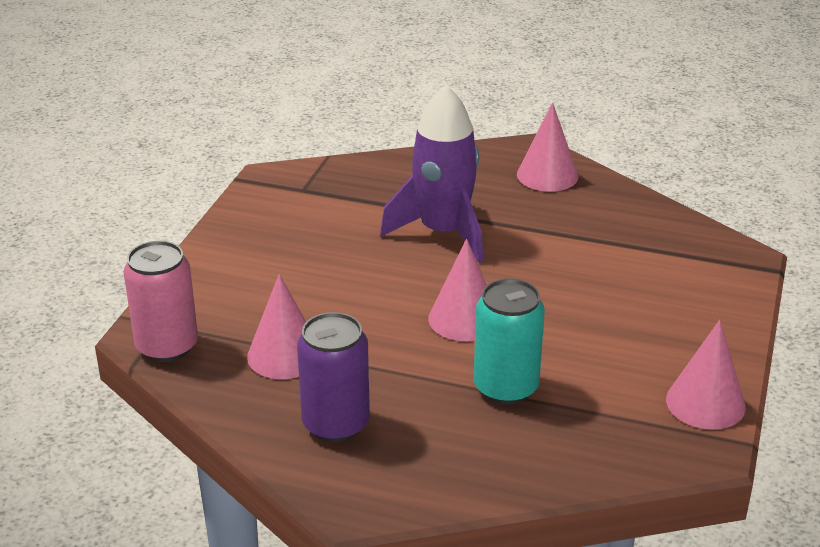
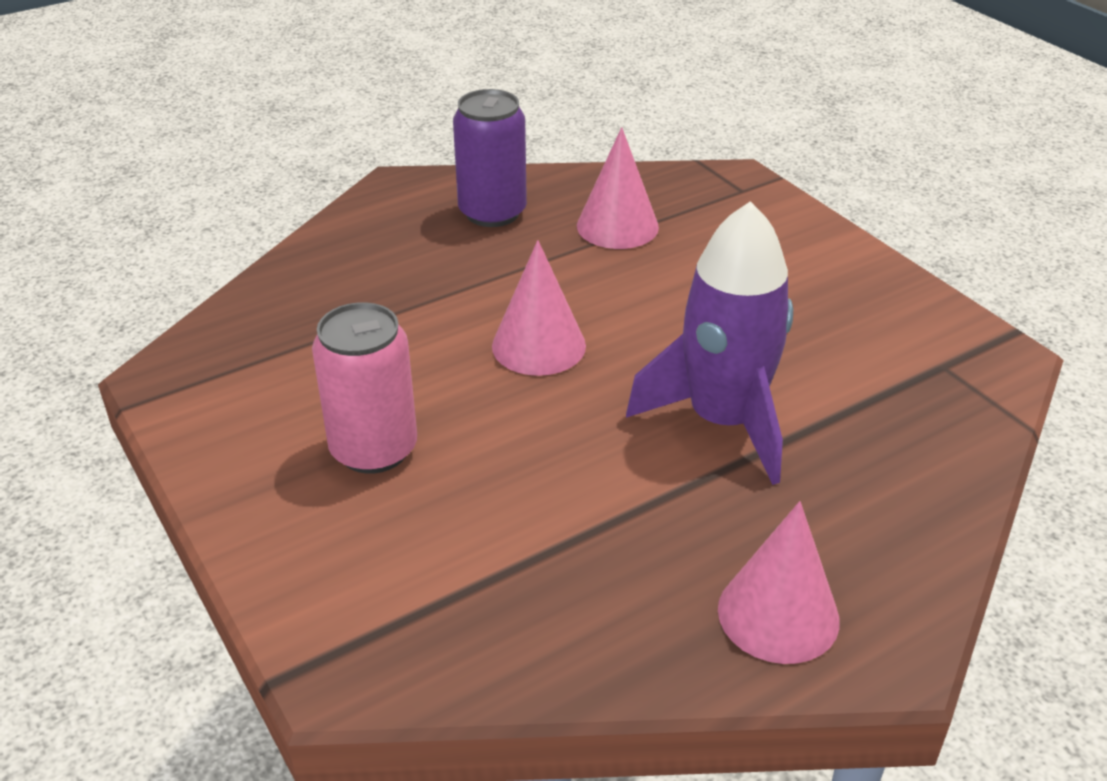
camera: 130 degrees right, 5 degrees up
pink can [123,241,198,362] -> pink can moved to [312,302,417,474]
turquoise can [474,278,545,405] -> none
pink cone [666,320,746,430] -> none

